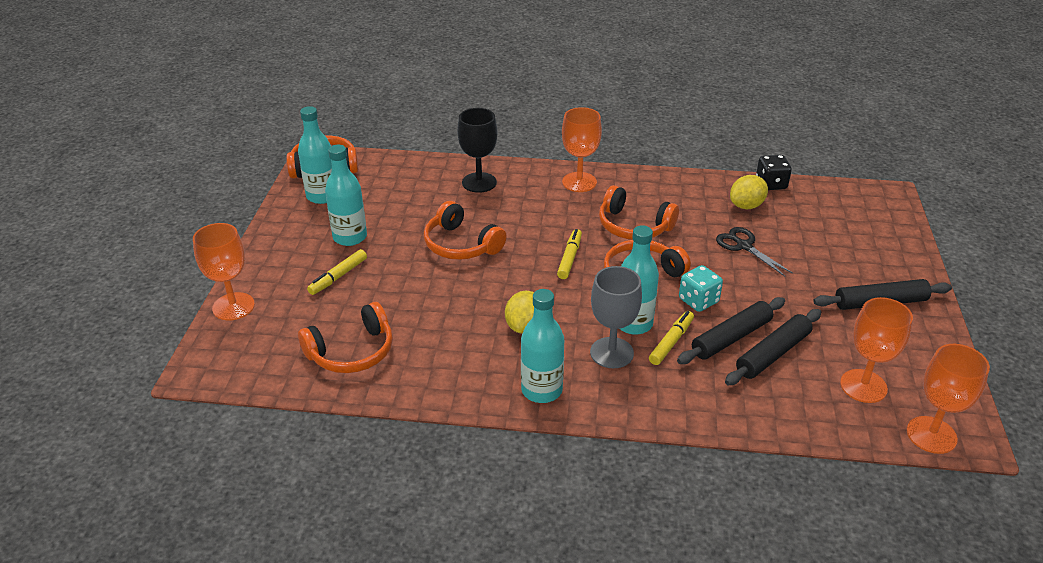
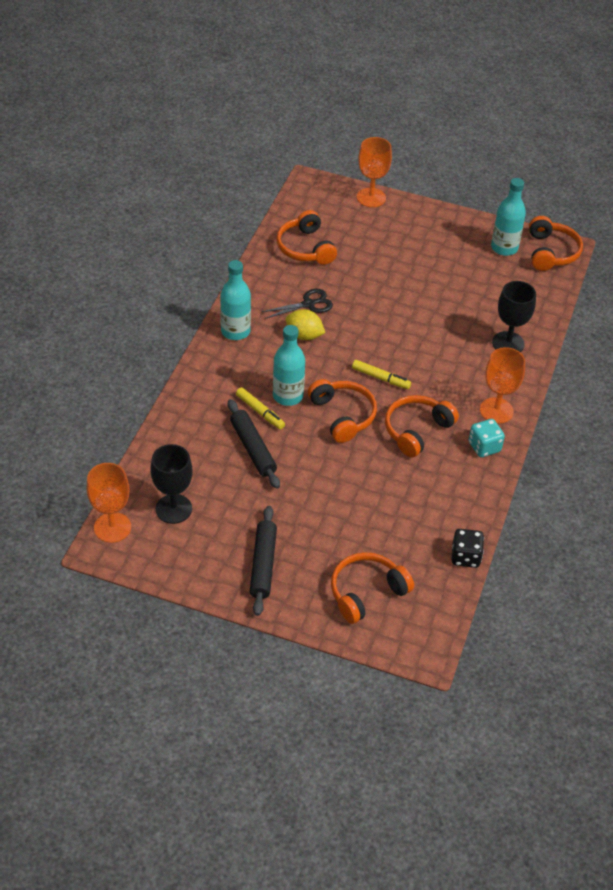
camera: 100 degrees right, 10 degrees up
yellow marker [307,249,367,295] -> none
turquoise bottle [325,145,367,246] -> none
orange headphones [424,201,507,260] -> orange headphones moved to [331,552,414,624]
grey goblet [590,266,642,368] -> none
turquoise dice [679,265,723,312] -> turquoise dice moved to [469,419,505,457]
black scissors [716,227,793,276] -> black scissors moved to [262,289,333,319]
black rolling pin [725,309,821,385] -> none
yellow lemon [730,175,768,209] -> none
orange goblet [840,297,913,403] -> black goblet [150,444,193,524]

